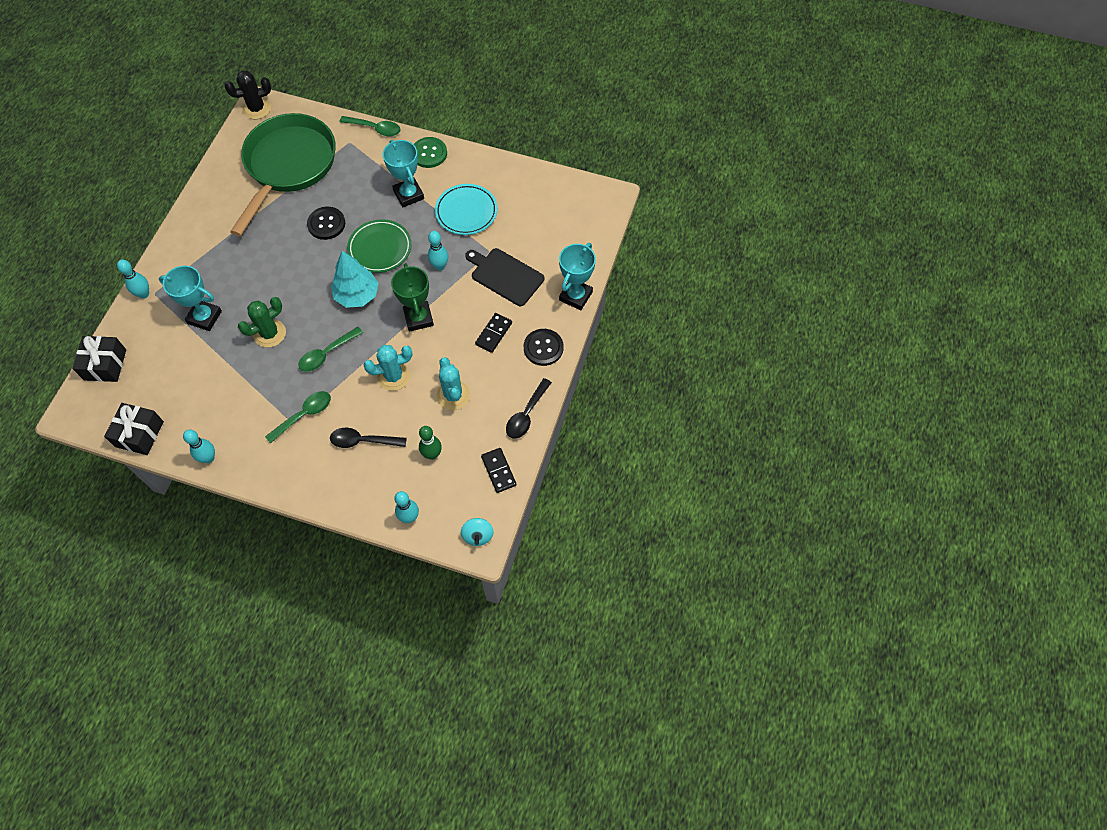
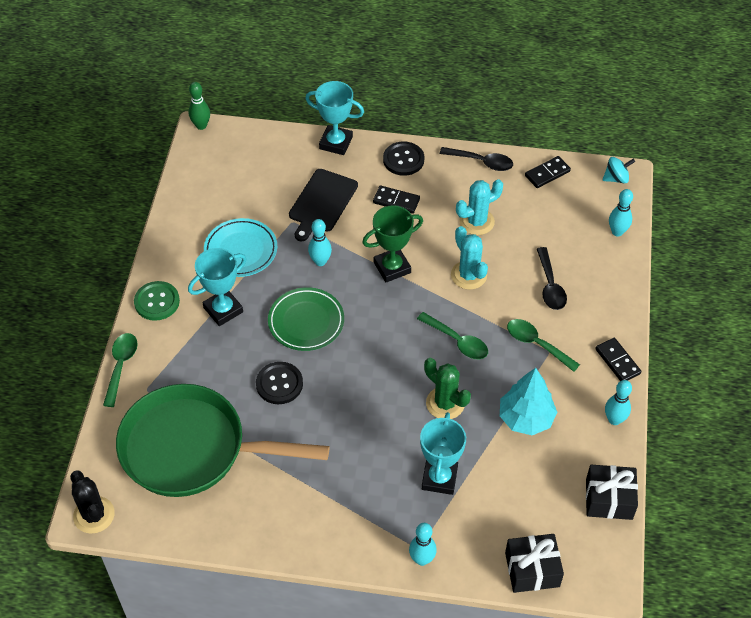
camera: 100 degrees left, 10 degrees down
turquoise tree [331,251,378,308] -> turquoise tree moved to [500,368,557,435]
green bowling pin [419,426,442,460] -> green bowling pin moved to [189,82,210,130]
none -> black domino [595,338,641,381]

